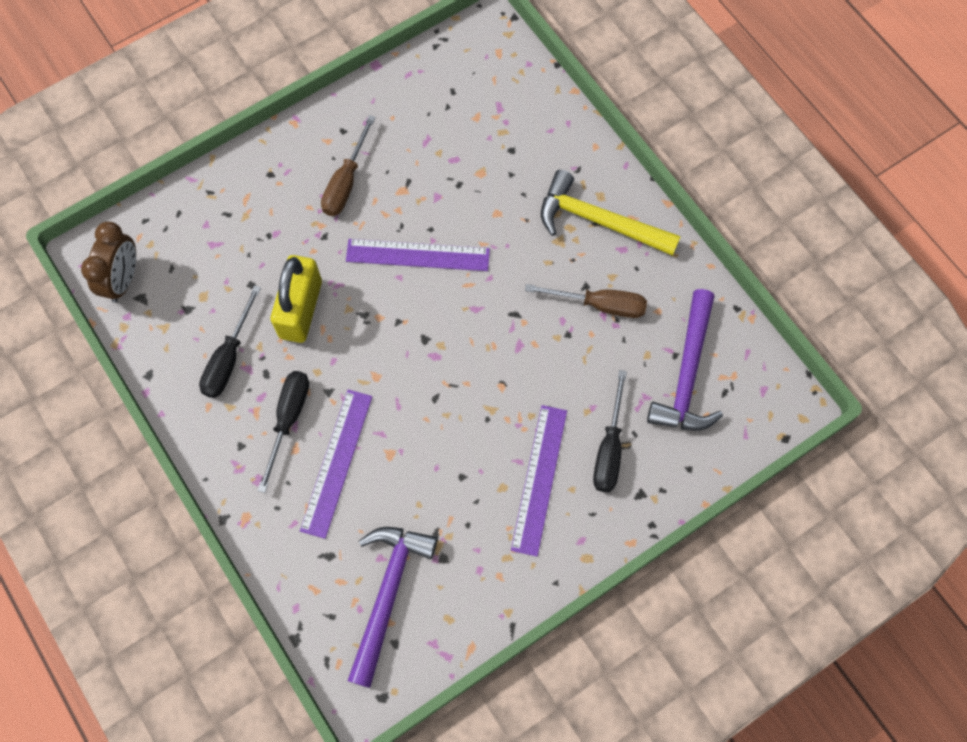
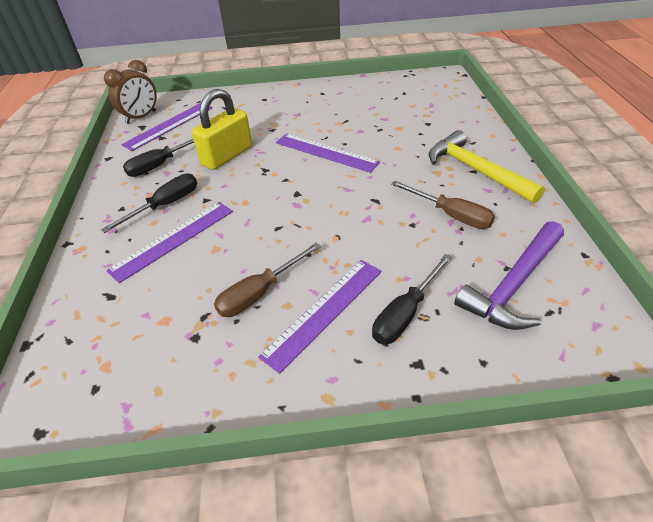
camera: 30 degrees right, 25 degrees down
brown screwdriver [321,115,376,216] -> brown screwdriver moved to [214,243,321,317]
purple hammer [347,527,438,688] -> none
none -> purple ruler [121,103,212,151]

